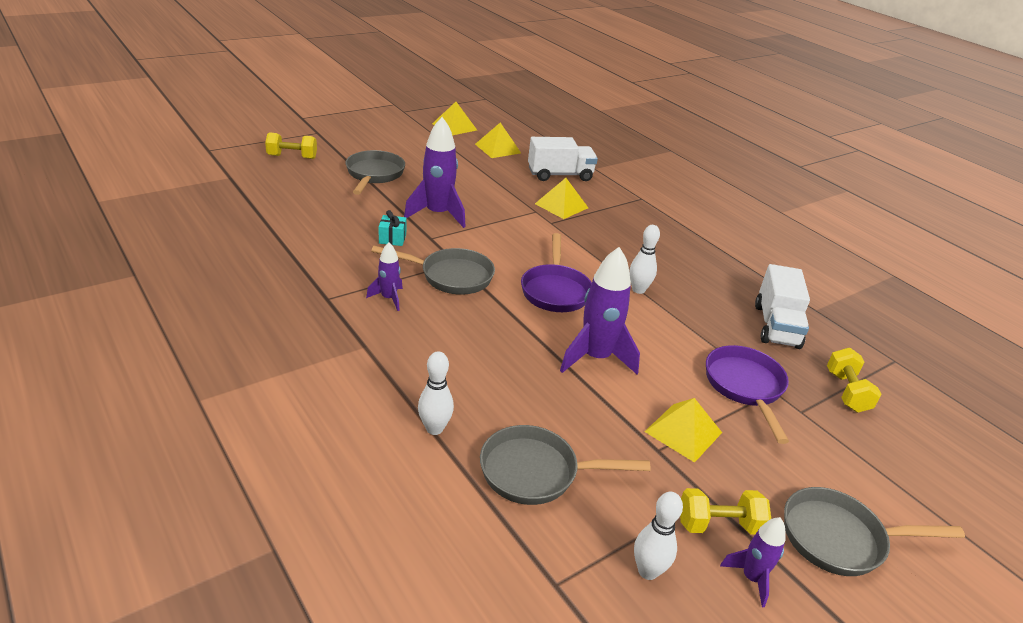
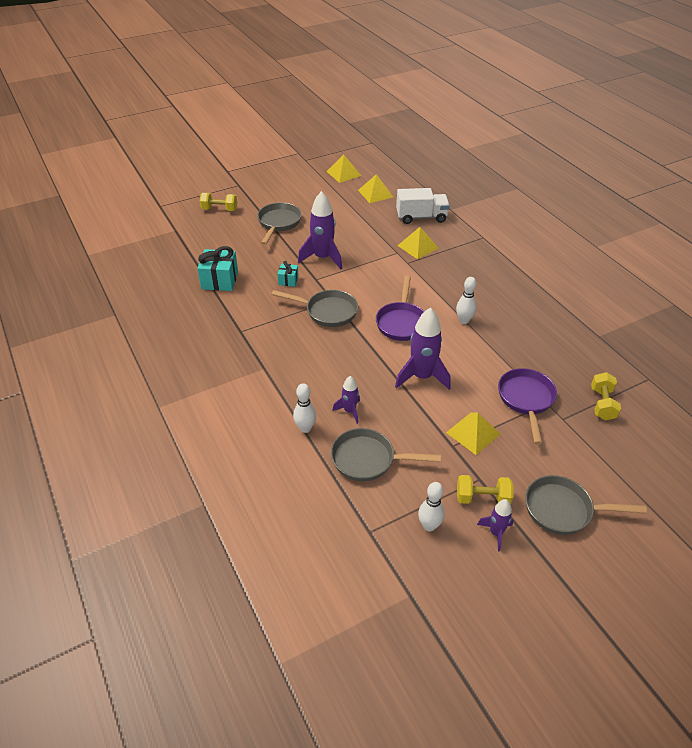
camera: 10 degrees right, 10 degrees up
purple rocket [366,242,403,311] -> purple rocket moved to [332,376,360,424]
white truck [755,264,810,349] -> none
none -> turquoise gift [197,246,238,291]

